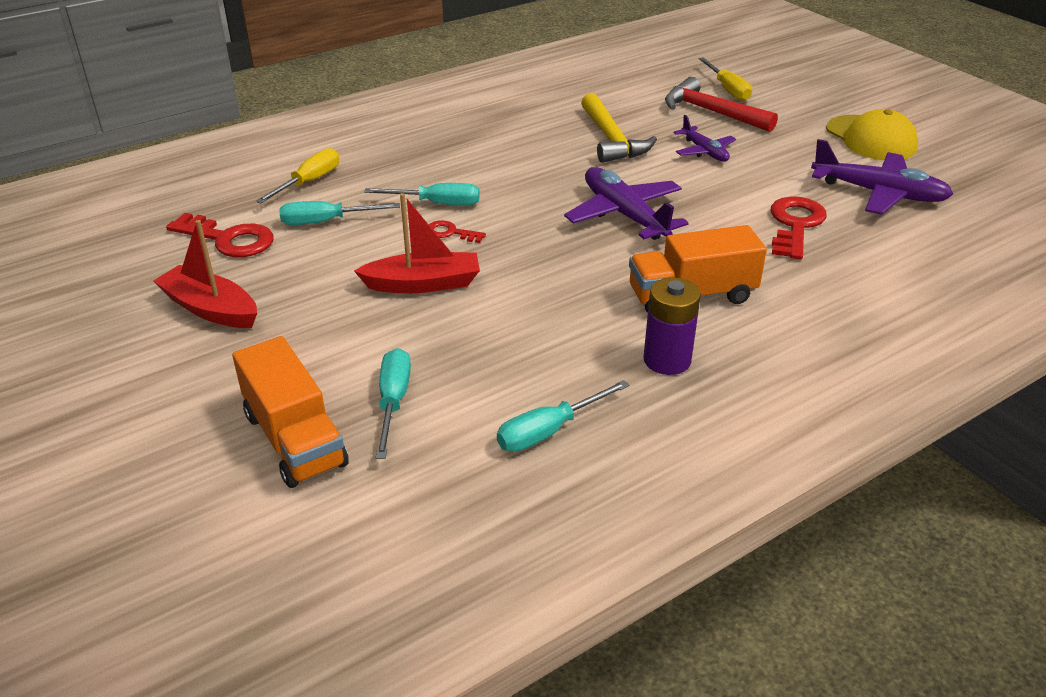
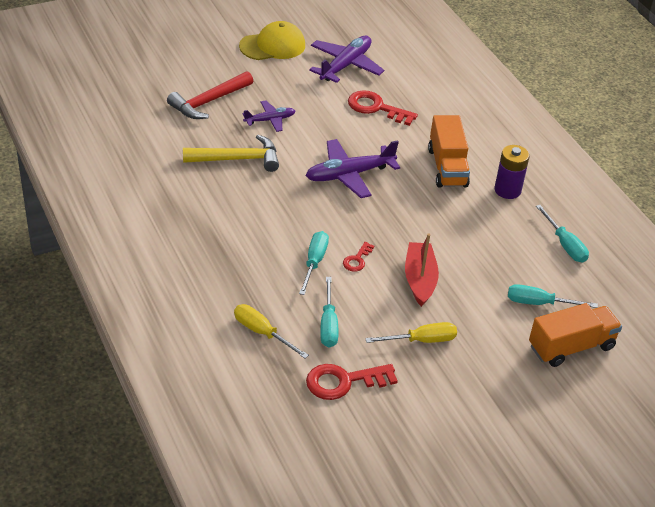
camera: 85 degrees left, 5 degrees up
red boat [153,220,257,328] -> none
red key [166,213,274,257] -> red key turned 135 degrees counterclockwise [306,364,398,400]
yellow screwdriver [698,57,752,101] -> yellow screwdriver moved to [365,322,457,343]

